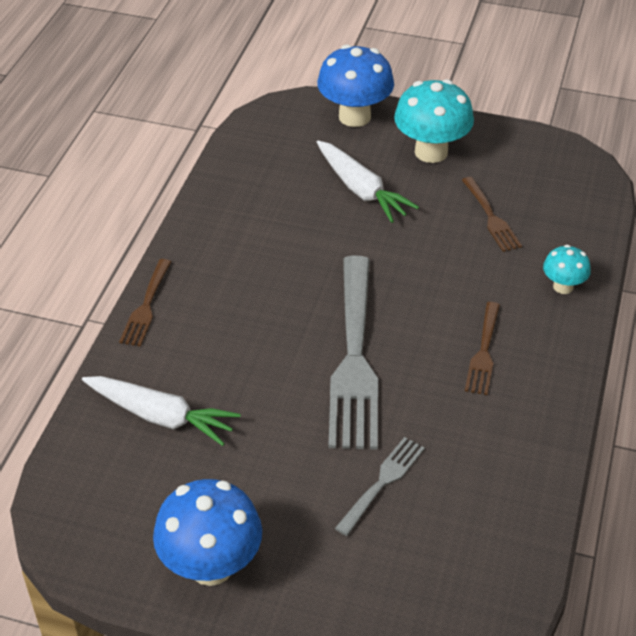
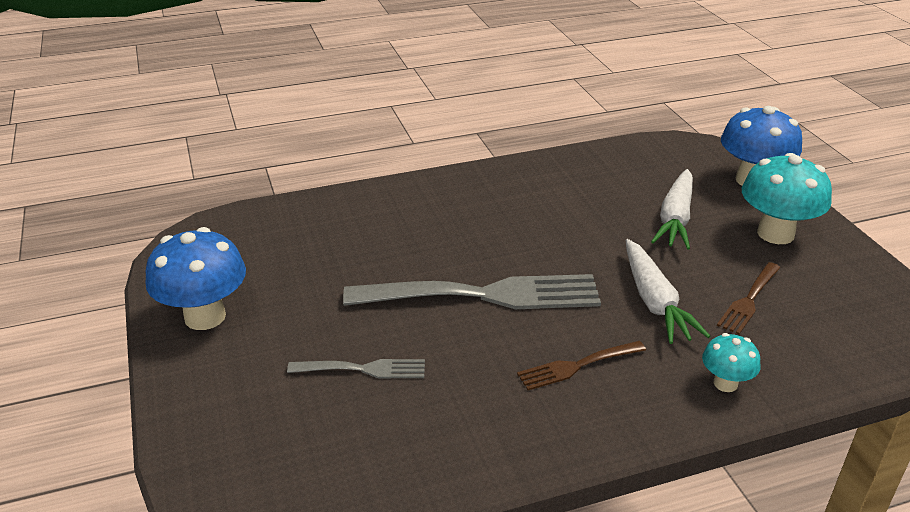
camera: 55 degrees right, 10 degrees down
white carrot [82,376,241,446] -> white carrot moved to [626,239,710,344]
brown fork [119,259,171,346] -> none
grey fork [328,256,378,450] -> grey fork turned 150 degrees counterclockwise [343,274,601,309]

